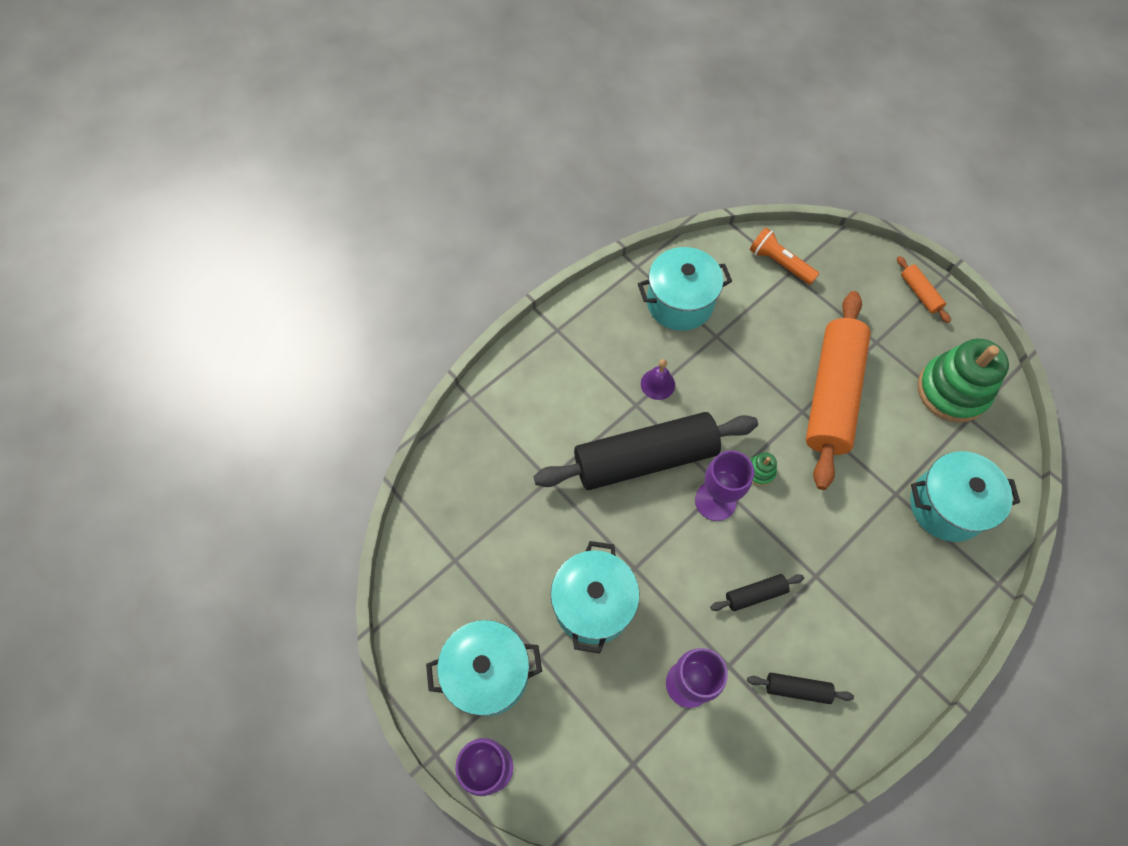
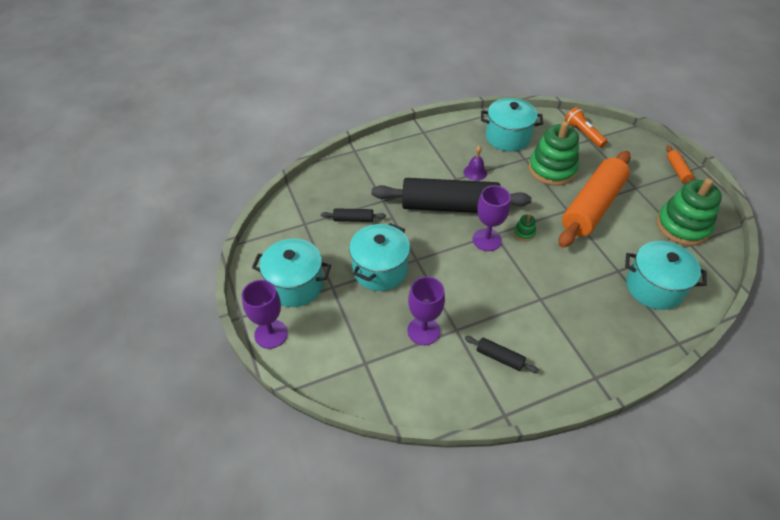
camera: 20 degrees right, 15 degrees down
black rolling pin [710,574,804,611] -> black rolling pin moved to [321,208,386,222]
none -> green stacking toy [529,121,579,186]

